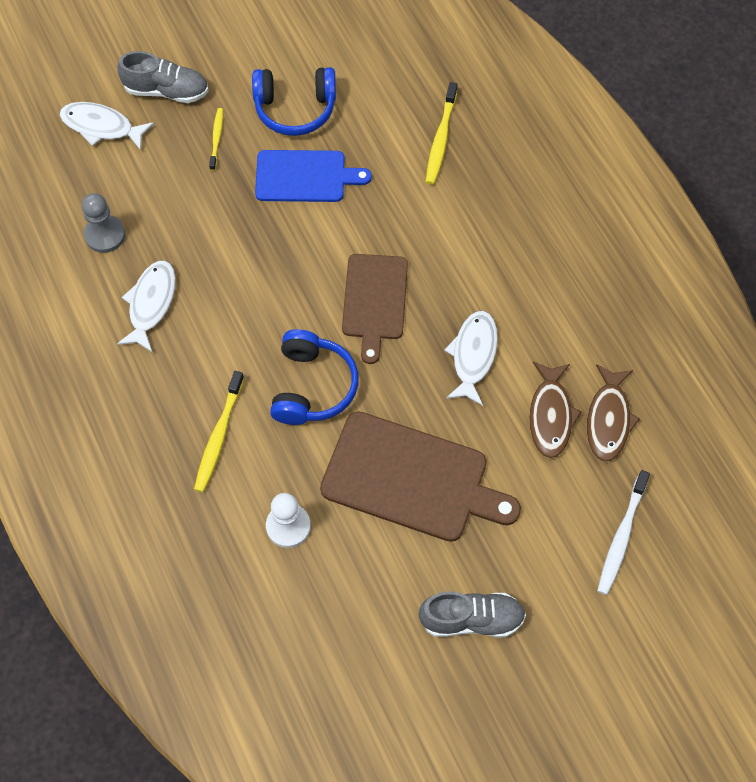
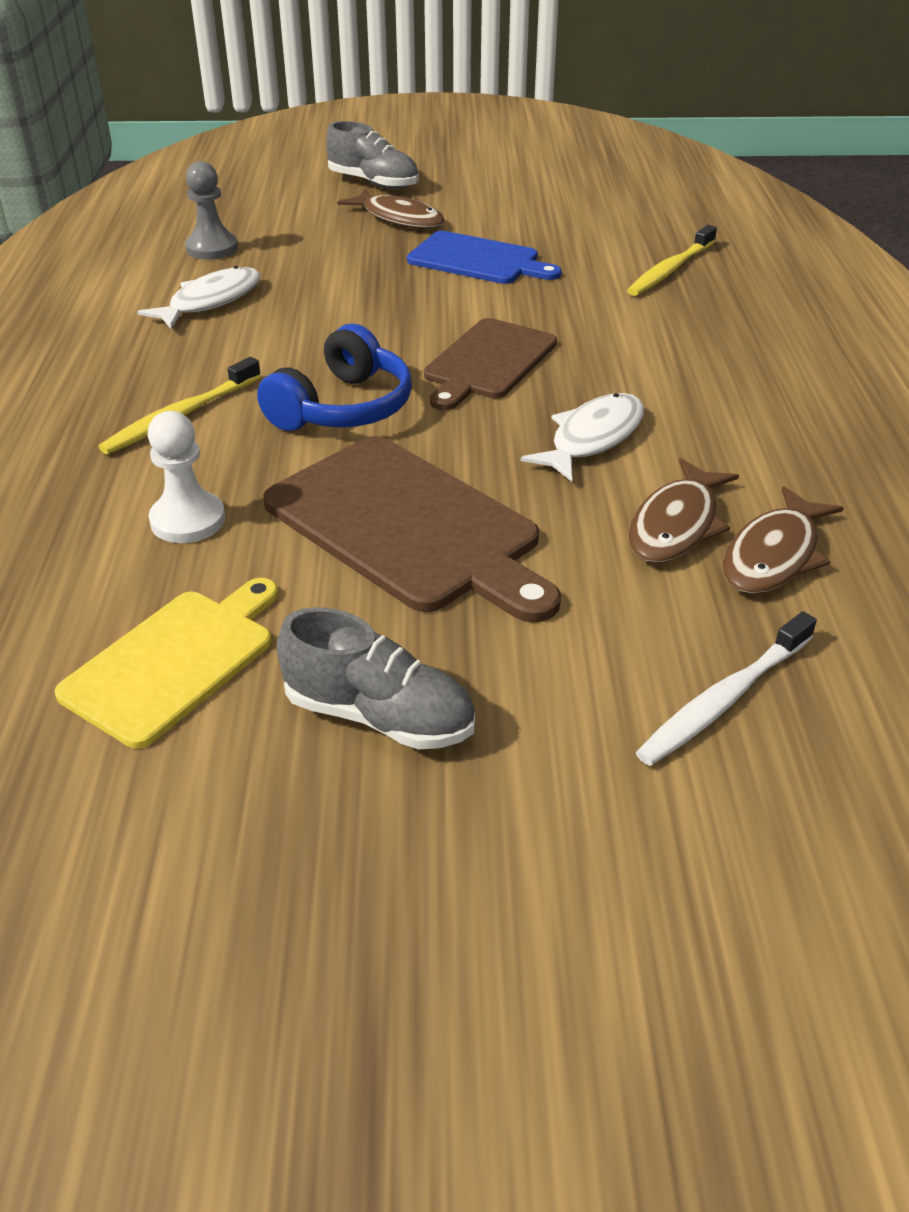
camera: 25 degrees right, 25 degrees down
white fish [60,102,154,150] -> none
yellow toothbrush [209,108,223,171] -> brown fish [337,189,445,229]
blue headphones [252,67,336,136] -> none
none -> yellow cutting board [54,578,278,749]

